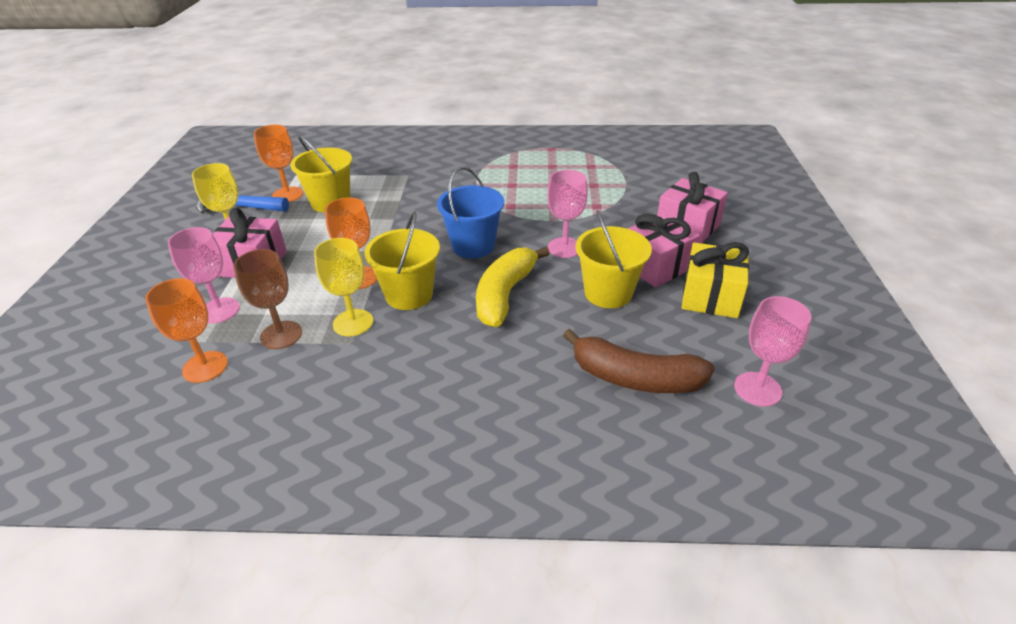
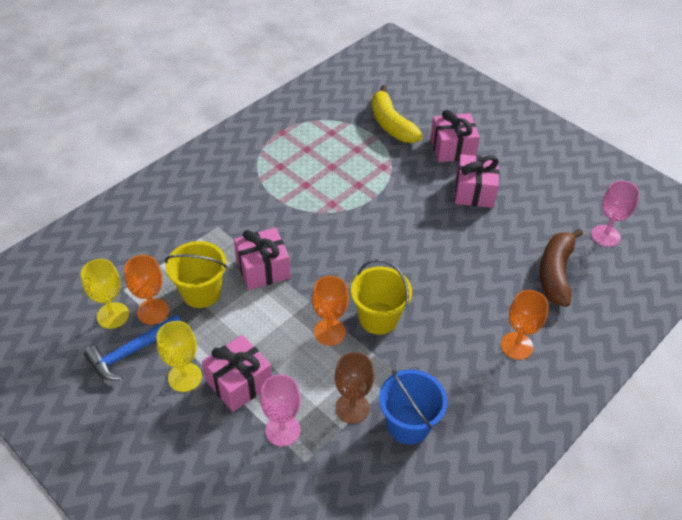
camera: 50 degrees left, 10 degrees up
orange goblet [145,278,228,383] -> orange goblet moved to [501,290,549,360]
yellow goblet [314,238,373,336] -> yellow goblet moved to [81,259,129,329]
blue bucket [437,166,504,258] -> blue bucket moved to [379,370,447,444]
yellow banana [476,246,550,327] -> yellow banana moved to [372,85,423,143]
pink goblet [547,170,588,258] -> none
brown banana [563,329,715,393] -> brown banana turned 135 degrees clockwise [540,228,583,307]
yellow bucket [576,210,652,308] -> none
yellow gift [682,242,749,318] -> none
none -> pink gift [234,227,290,290]

